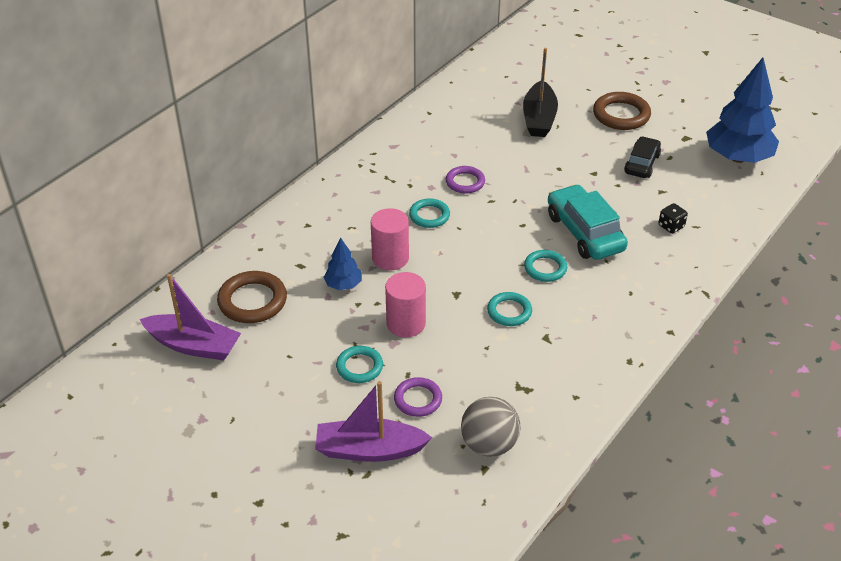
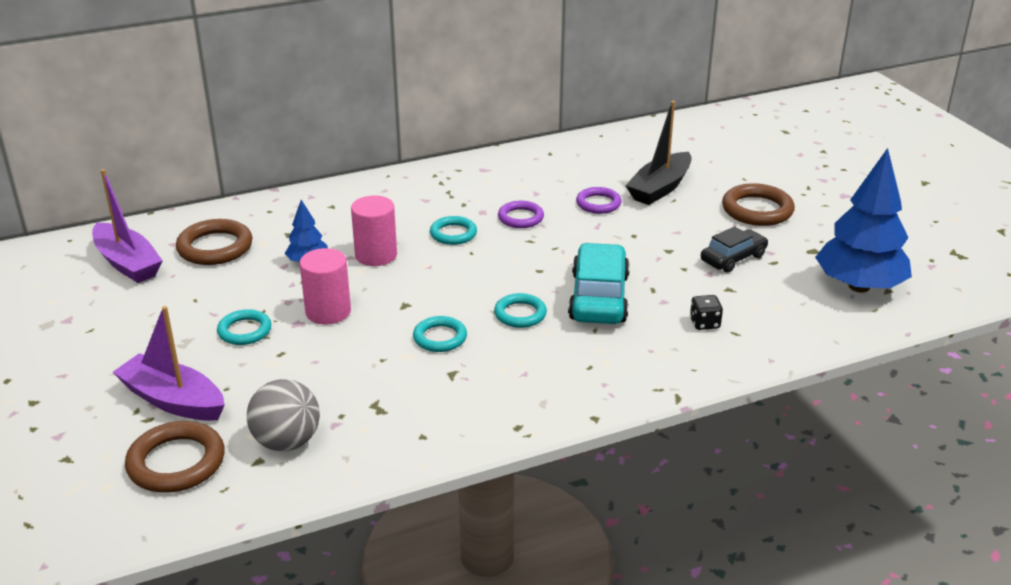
camera: 30 degrees right, 10 degrees down
purple ring [394,377,442,417] -> purple ring moved to [576,187,621,214]
none -> brown ring [125,421,225,493]

